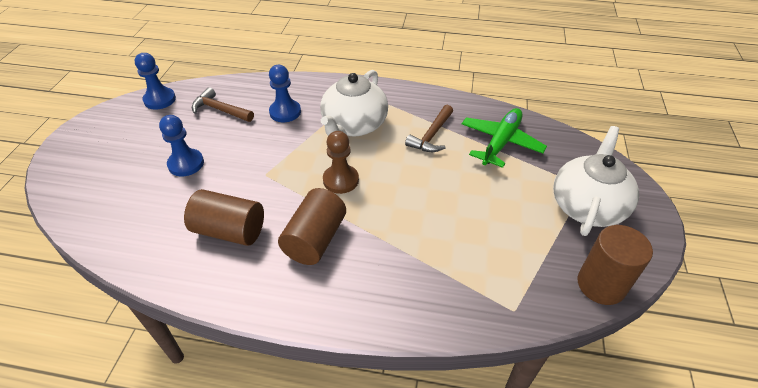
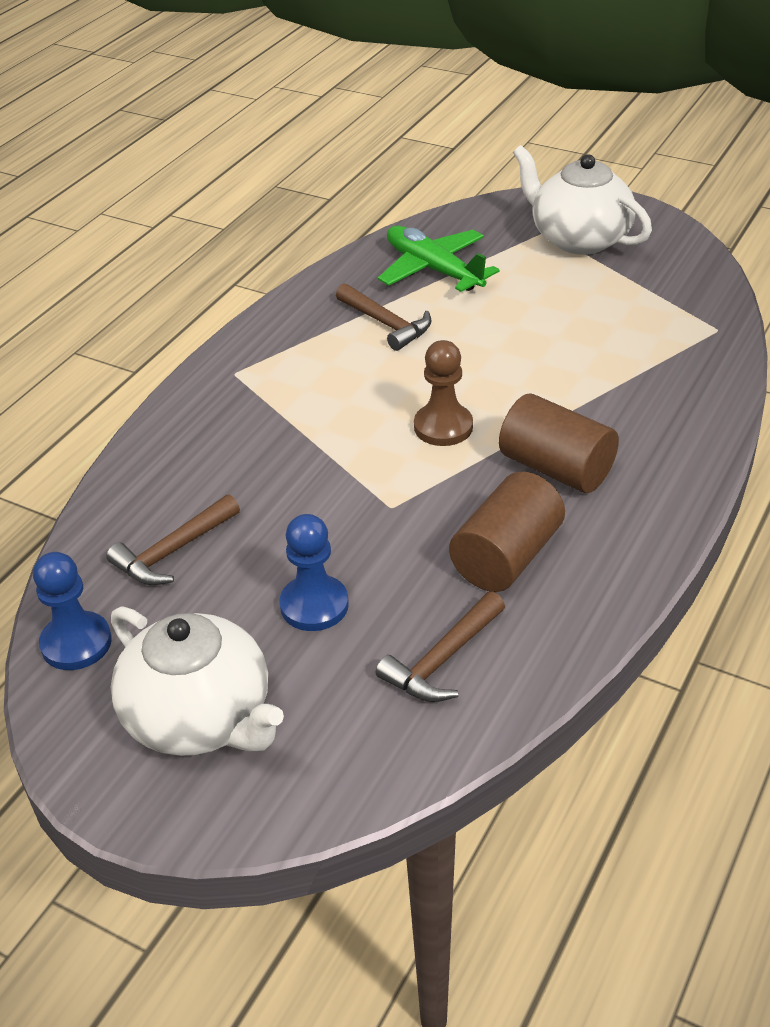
camera: 70 degrees left, 5 degrees down
blue pawn [269,65,301,122] -> none
white teapot [320,70,388,137] -> white teapot moved to [111,607,284,756]
brown cylinder [578,225,653,305] -> none
none -> brown hammer [376,591,505,702]

